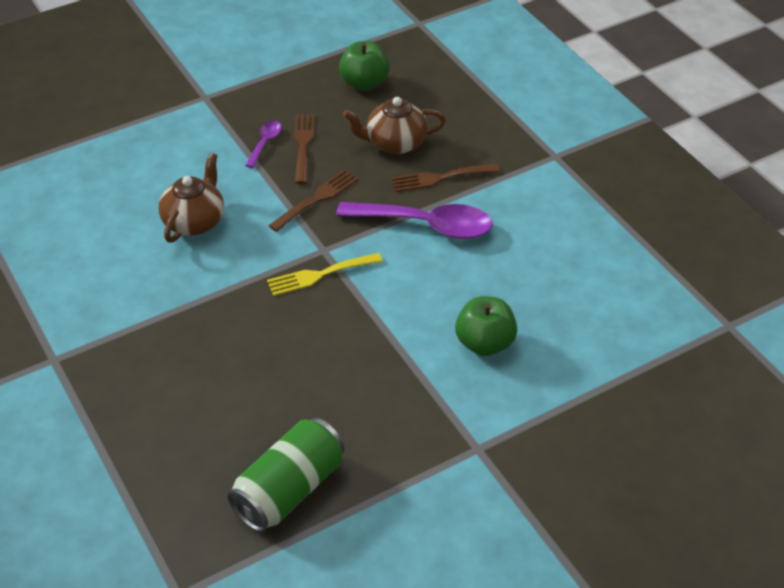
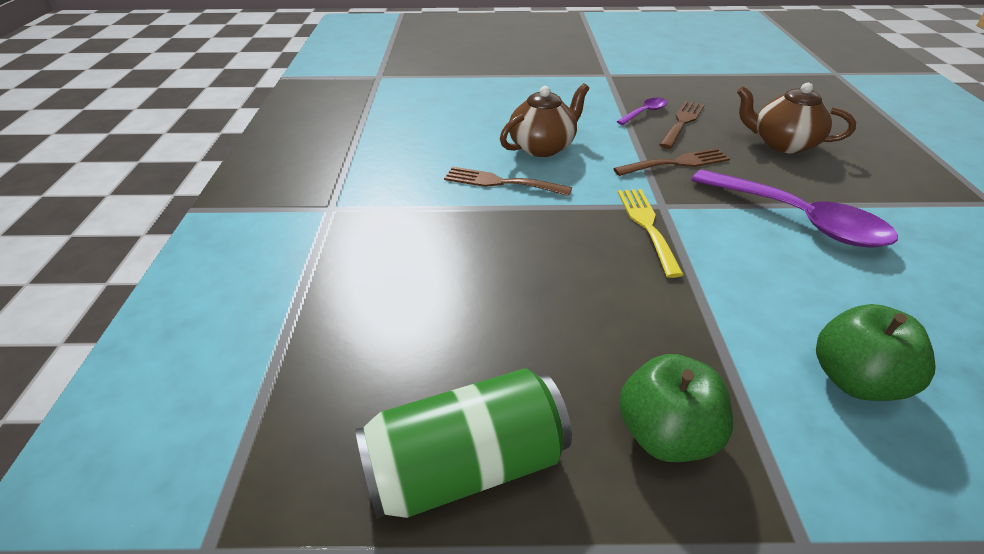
camera: 30 degrees right, 5 degrees down
yellow fork [267,253,383,296] -> yellow fork turned 75 degrees clockwise [618,189,684,278]
green apple [339,41,390,91] -> green apple moved to [619,354,733,462]
brown fork [391,164,500,192] -> brown fork moved to [444,167,572,196]

